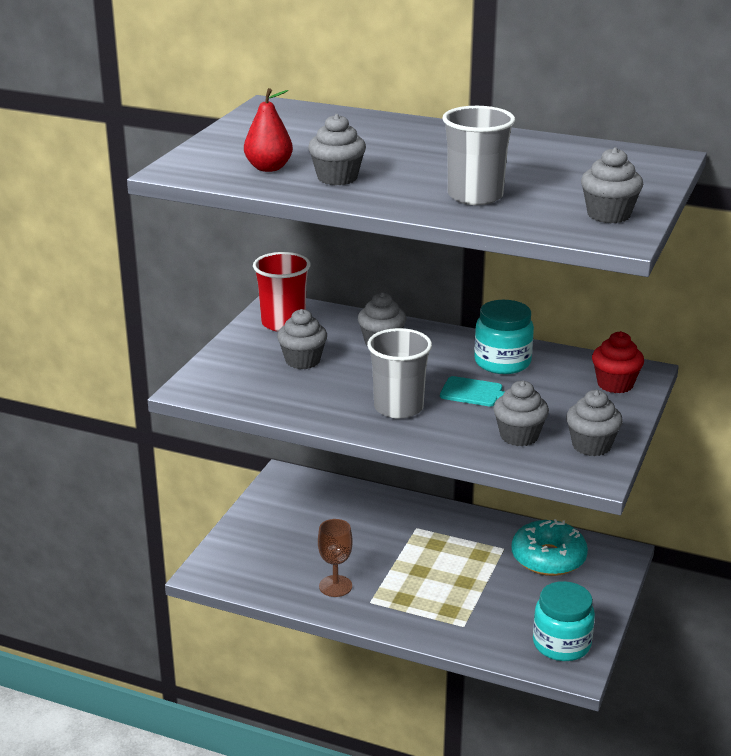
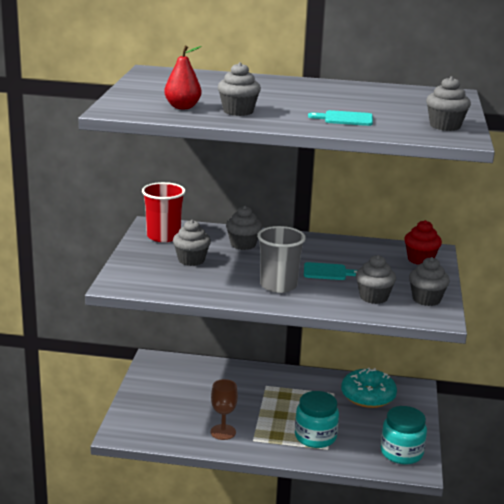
camera: 15 degrees left, 5 degrees down
grey cup [442,106,515,205] -> turquoise cutting board [308,110,373,126]
turquoise jar [474,300,534,374] -> turquoise jar moved to [295,391,339,448]

